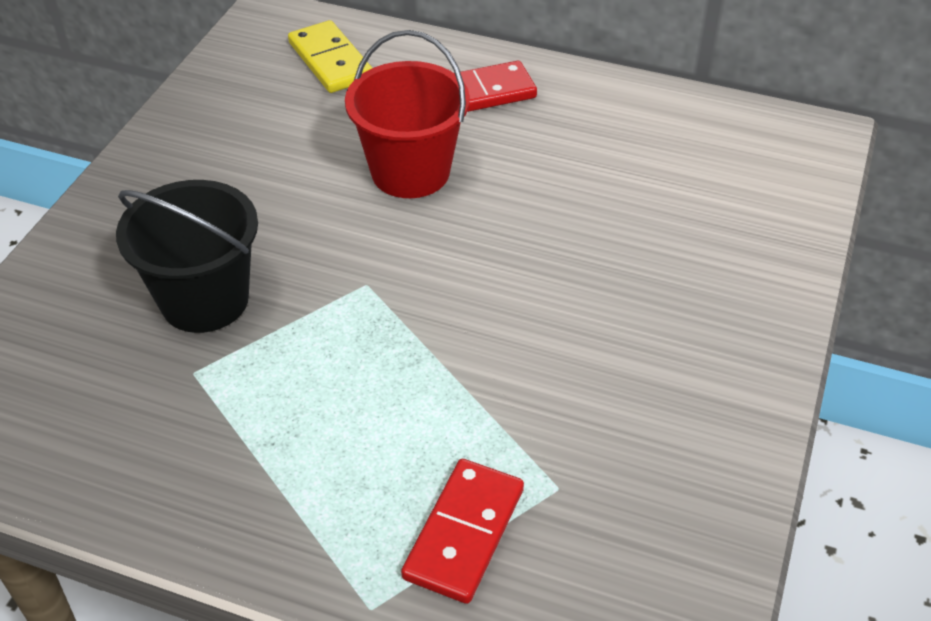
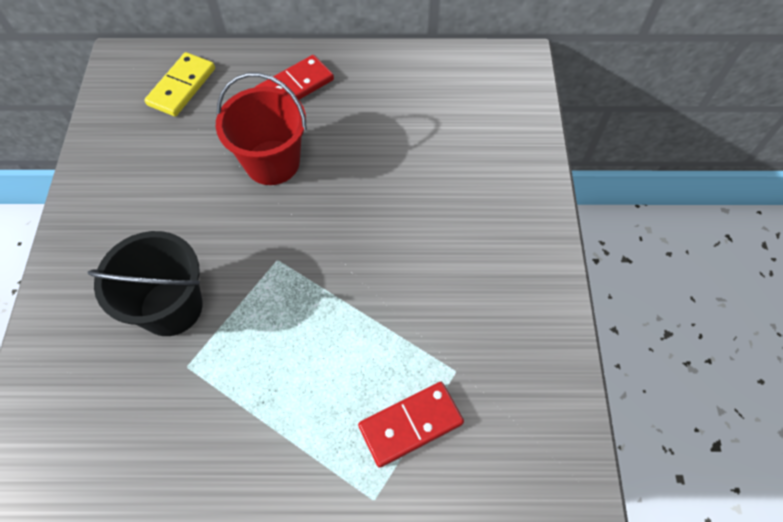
camera: 20 degrees left, 15 degrees up
yellow domino [288,20,372,93] -> yellow domino turned 75 degrees clockwise [144,52,215,117]
red domino [401,459,524,604] -> red domino turned 60 degrees clockwise [358,382,464,468]

